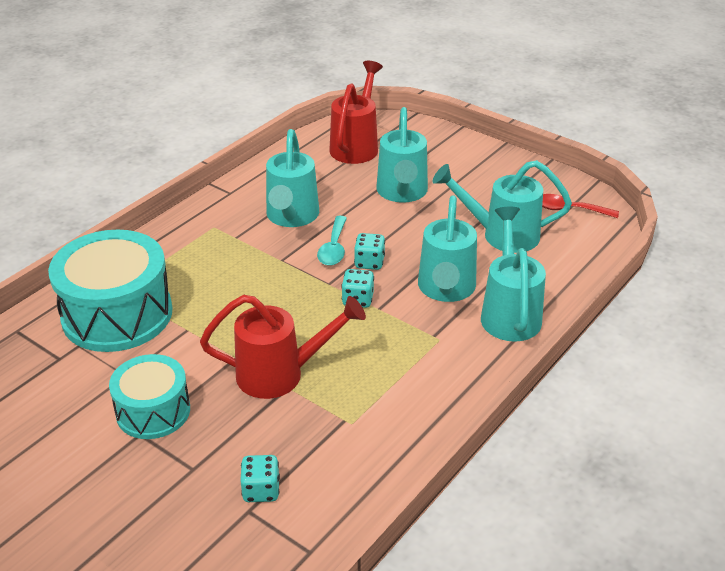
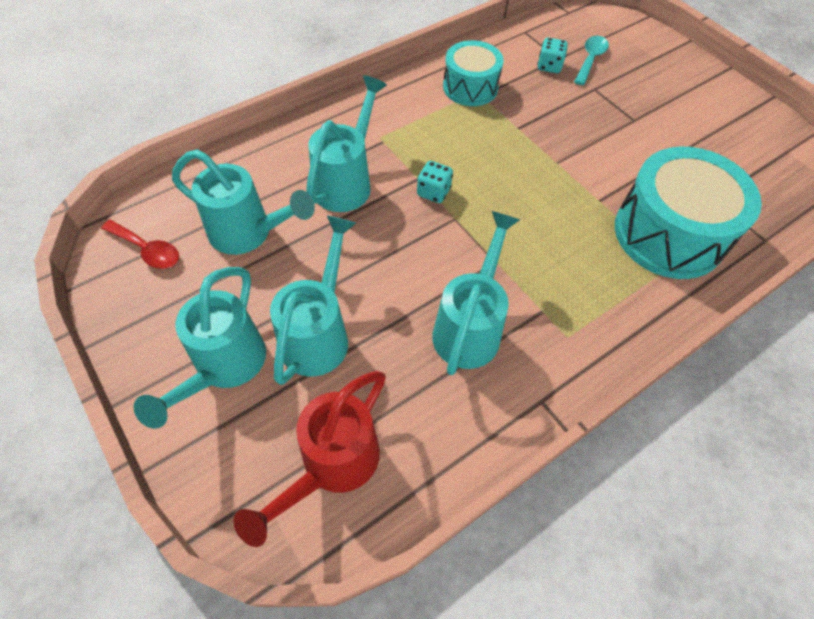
camera: 165 degrees left, 20 degrees up
turquoise drum [109,354,190,439] -> turquoise drum moved to [443,40,504,106]
red watering can [200,295,366,399] -> none
turquoise spoon [317,216,347,266] -> turquoise spoon moved to [574,36,609,85]
turquoise dice [354,233,385,270] -> none
turquoise watering can [481,207,546,342] -> turquoise watering can moved to [133,267,266,429]

